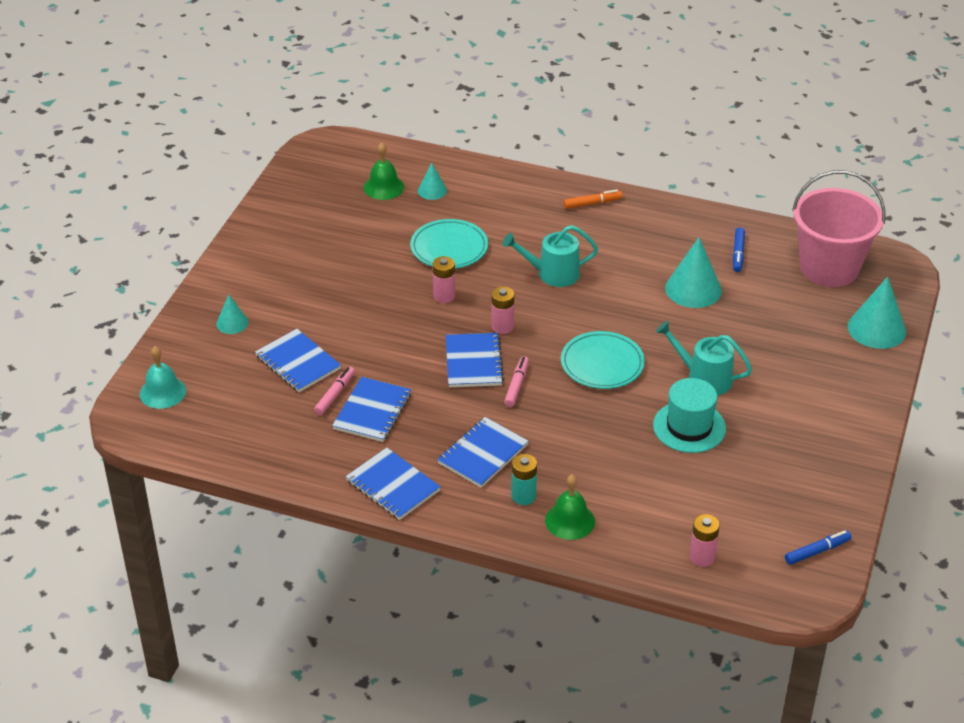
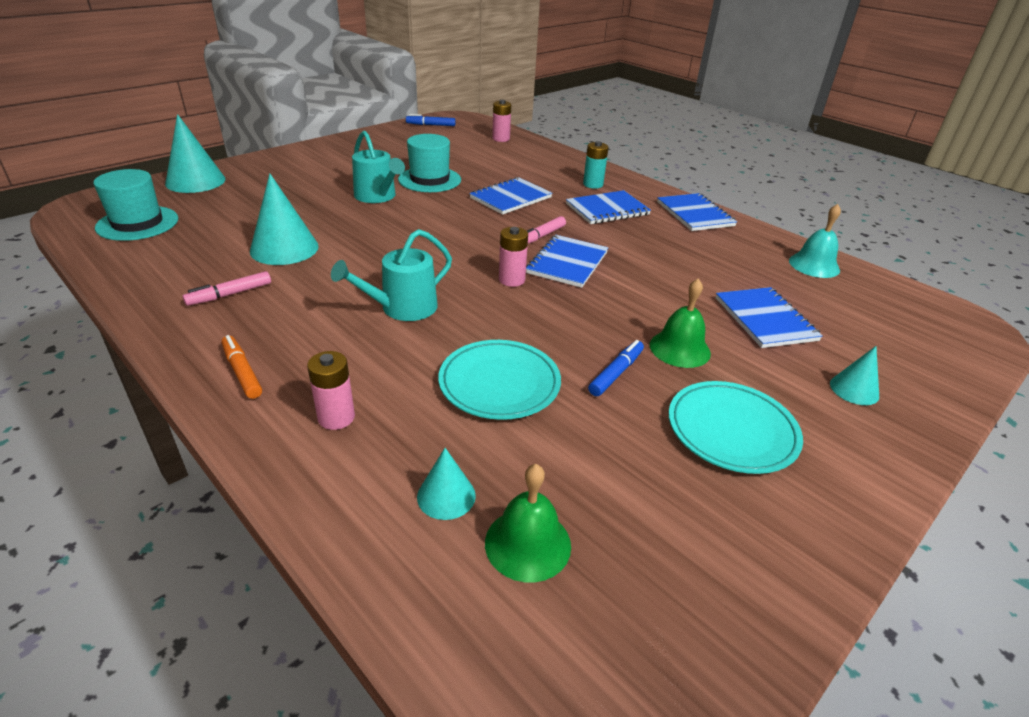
camera: 155 degrees left, 5 degrees down
turquoise bell [140,346,186,409] -> turquoise bell moved to [789,204,841,278]
pink marker [314,367,355,415] -> pink marker moved to [183,271,271,306]
blue notebook [332,377,411,442] -> blue notebook moved to [469,177,552,215]
pink battery [433,256,455,303] -> pink battery moved to [307,351,355,430]
turquoise watering can [503,225,598,287] -> turquoise watering can turned 120 degrees clockwise [331,229,452,321]
green bell [545,474,595,540] -> green bell moved to [650,278,711,368]
turquoise plate [561,331,645,389] -> turquoise plate moved to [669,381,803,474]
orange marker [563,189,622,209] -> orange marker turned 45 degrees clockwise [222,335,262,399]
blue marker [733,227,745,272] -> blue marker moved to [588,340,644,396]
pink bucket [792,170,886,287] -> turquoise hat [94,169,178,241]

